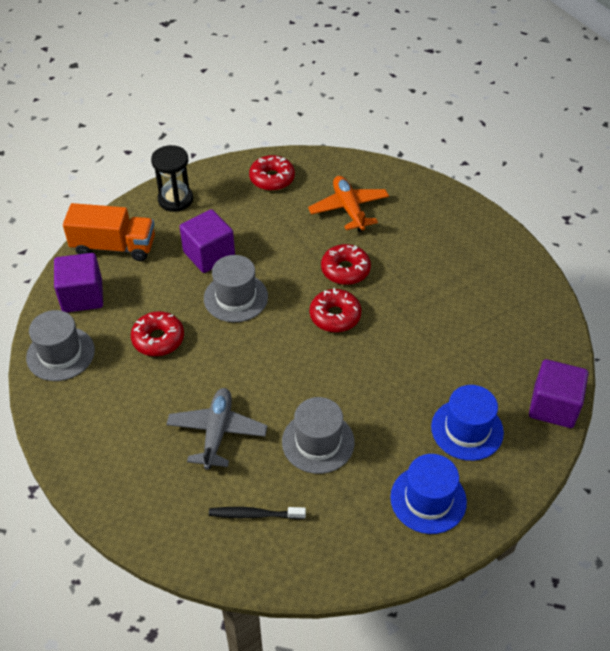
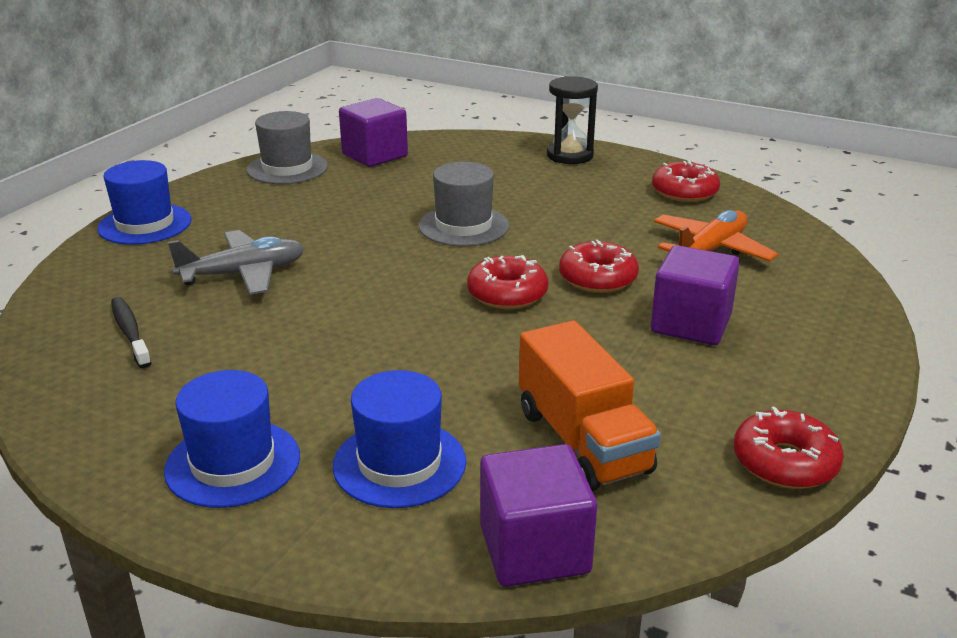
camera: 60 degrees right, 20 degrees down
orange truck [63,203,155,261] -> orange truck moved to [519,321,661,491]
red donut [131,311,184,356] -> red donut moved to [734,407,844,489]
purple cube [180,209,235,273] -> purple cube moved to [651,245,740,345]
grey hat [282,397,355,474] -> none
none -> blue hat [97,160,191,245]

